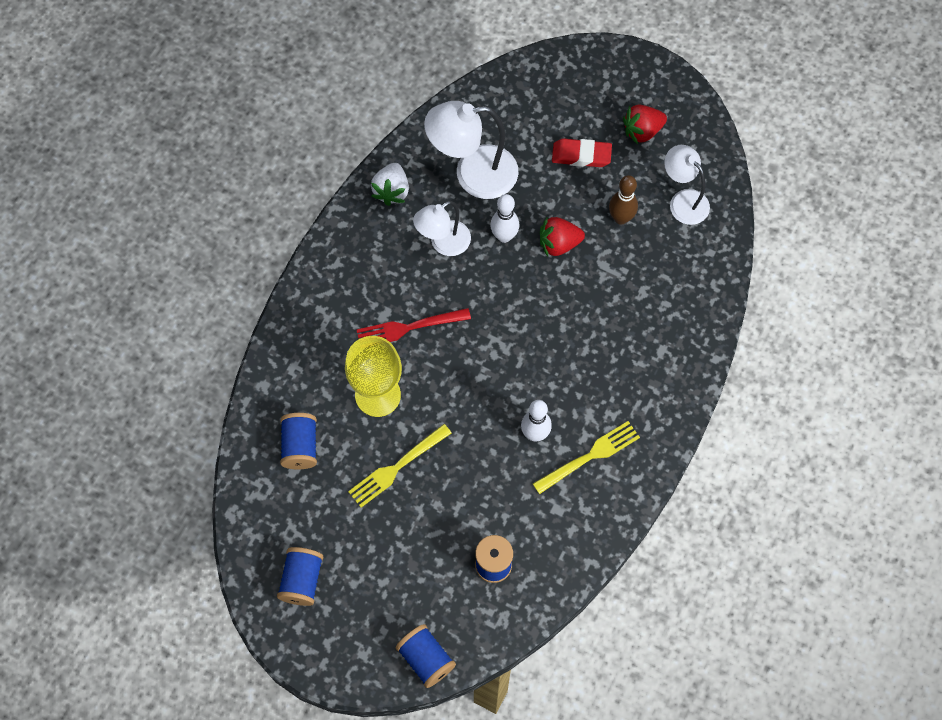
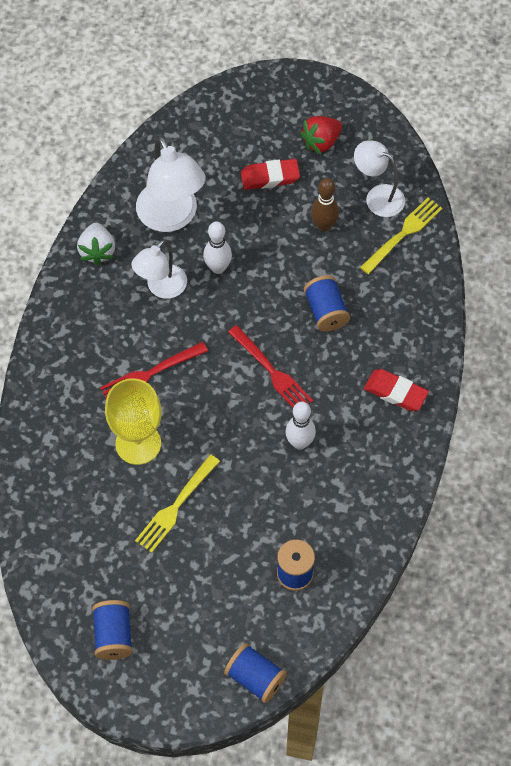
camera: 15 degrees left, 5 degrees down
blue spool [280,413,317,469] -> blue spool moved to [304,275,350,332]
white lamp [424,101,518,199] -> white lamp turned 90 degrees counterclockwise [136,136,206,232]
yellow fork [533,421,640,494] -> yellow fork moved to [360,198,442,274]
red strawberry [540,217,585,257] -> none
none -> red fork [228,325,313,408]
none -> red eraser [364,369,429,411]

